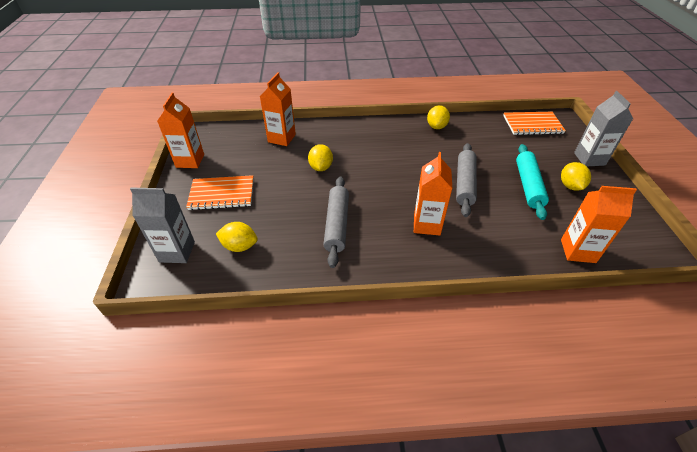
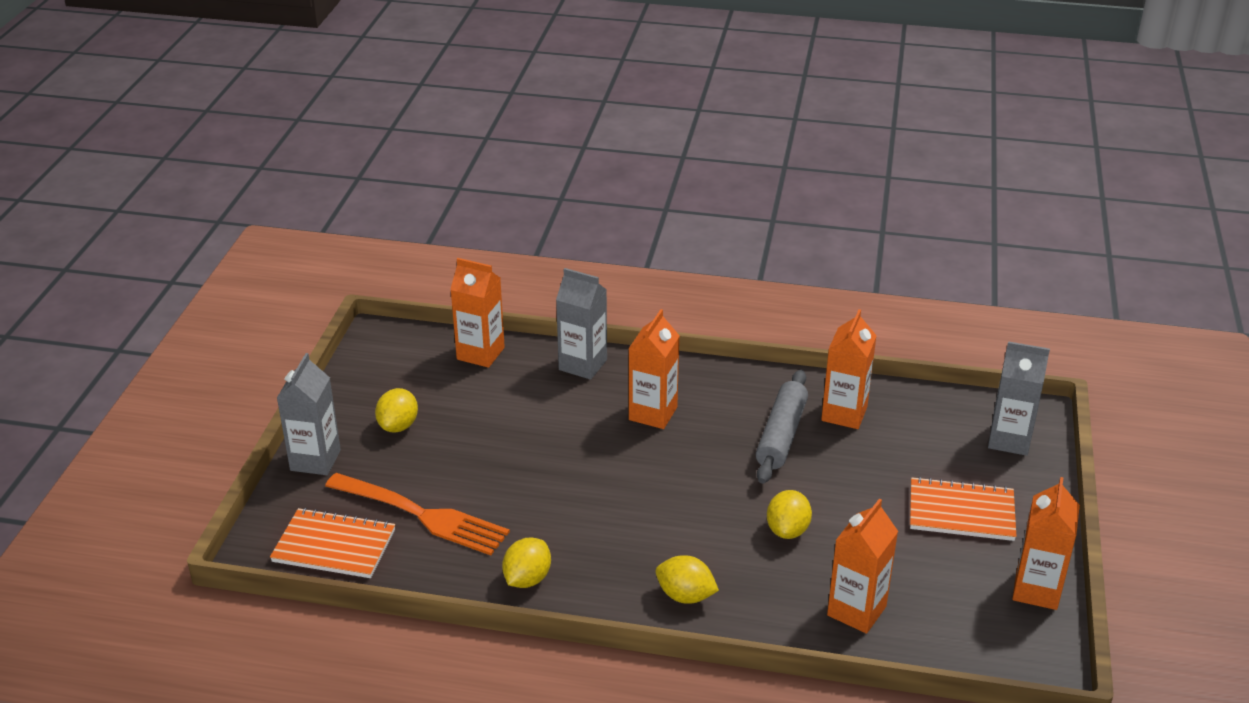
camera: 165 degrees left, 10 degrees down
yellow lemon [216,222,258,252] -> yellow lemon moved to [656,555,719,604]
grey rolling pin [456,143,477,217] -> none
turquoise rolling pin [516,144,549,220] -> none
none -> orange fork [325,473,510,555]
none -> grey carton [556,268,607,380]
none -> orange carton [821,309,877,429]

